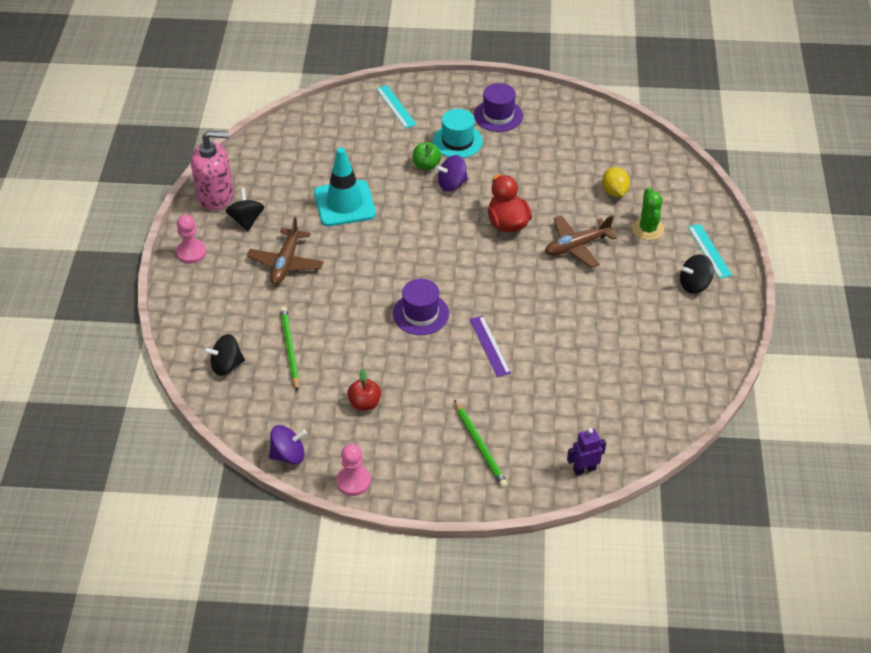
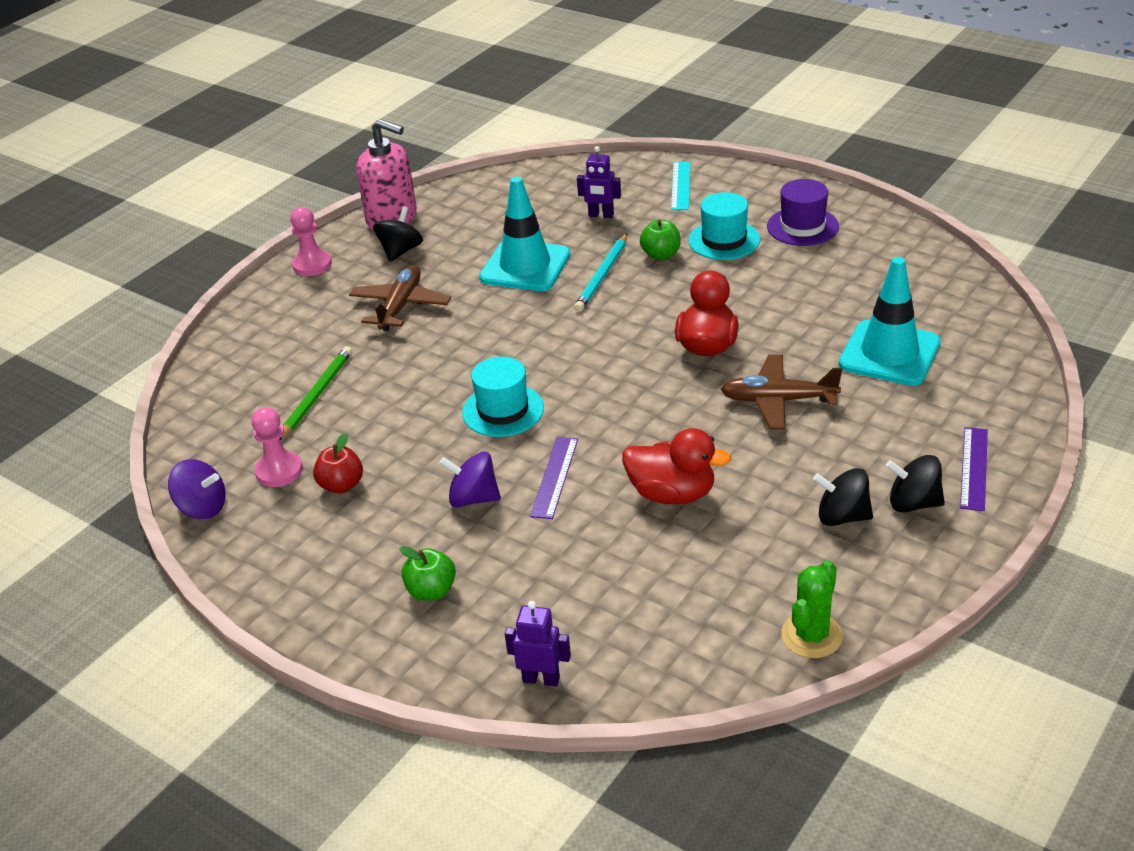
camera: 35 degrees right, 10 degrees down
black spinning top [203,334,245,376] -> black spinning top moved to [813,468,873,526]
brown plane [247,217,323,285] -> brown plane turned 150 degrees clockwise [349,265,451,331]
pink pawn [336,444,371,496] -> pink pawn moved to [252,407,303,487]
purple hat [393,279,449,335] -> turquoise hat [462,357,544,437]
purple spinning top [435,155,468,192] -> purple spinning top moved to [439,451,501,507]
green pencil [454,400,508,488] -> green apple [399,546,456,601]
yellow lemon [602,167,630,197] -> turquoise traffic cone [839,257,941,386]
green cactus [632,188,664,240] -> green cactus moved to [781,560,843,658]
turquoise ruler [688,224,732,279] -> purple ruler [960,427,988,511]
none -> turquoise pencil [574,234,627,312]
none -> purple robot [577,146,621,218]
none -> red duck [622,428,731,505]

